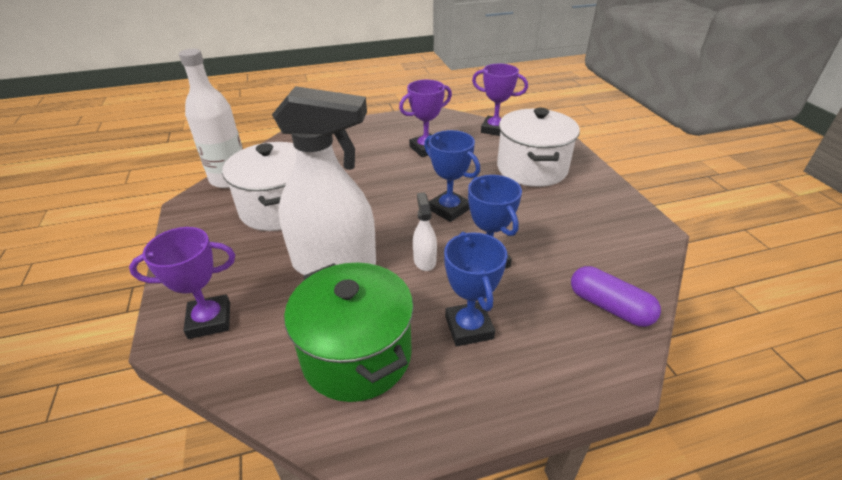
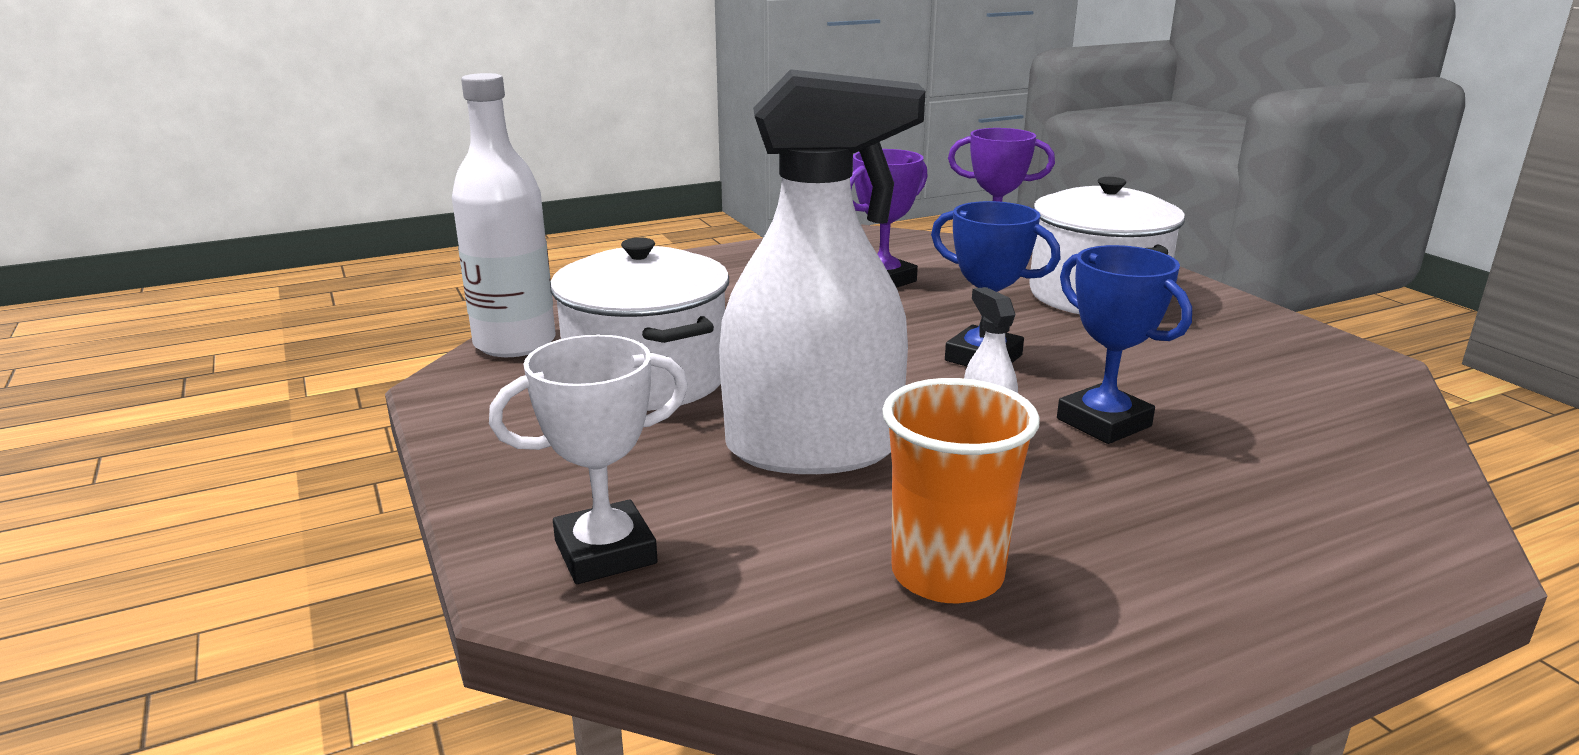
camera: 10 degrees left, 15 degrees down
purple trophy [129,227,235,339] -> white trophy [489,335,688,584]
green pot [284,263,414,402] -> orange cup [882,378,1040,603]
blue trophy [444,232,507,346] -> none
purple capsule [571,266,661,327] -> none

